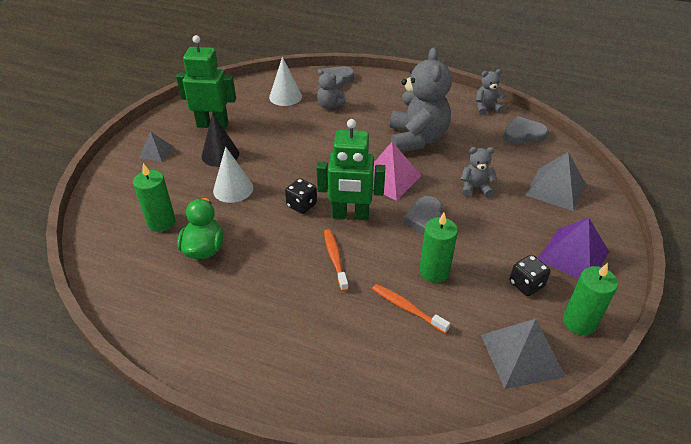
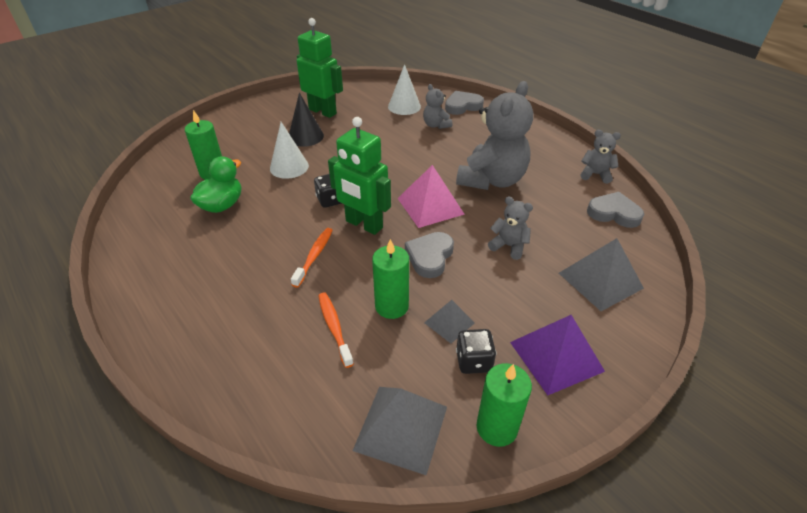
camera: 30 degrees right, 0 degrees up
grey pyramid [139,132,174,162] -> grey pyramid moved to [424,300,475,343]

